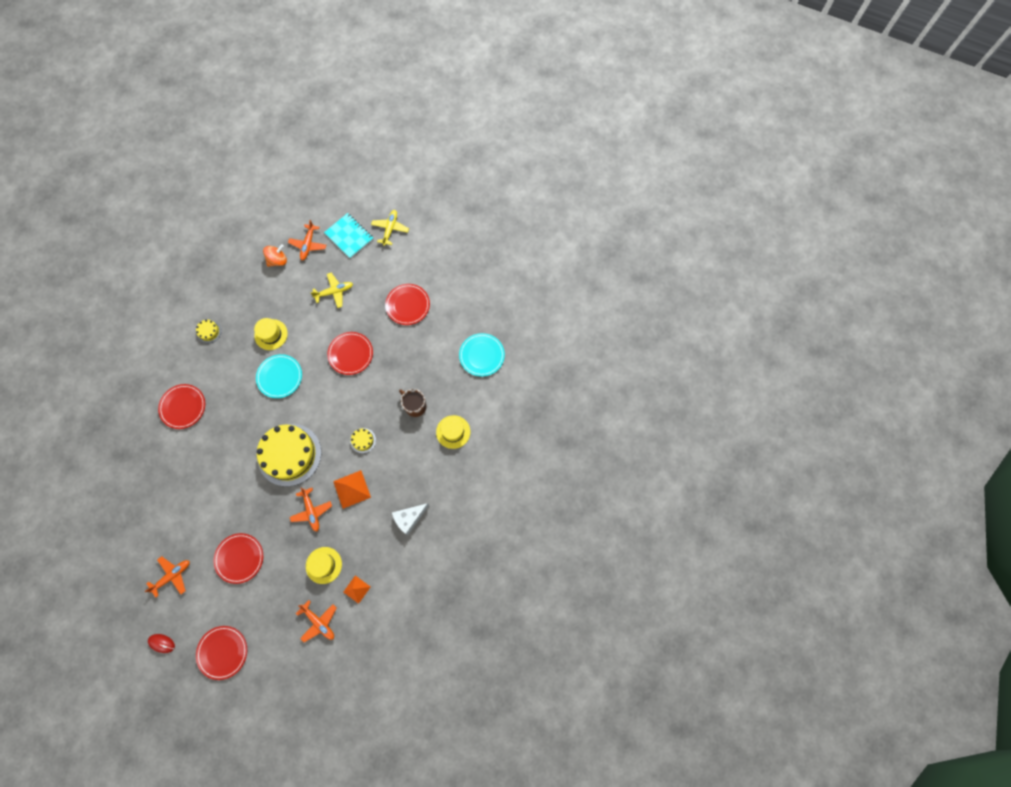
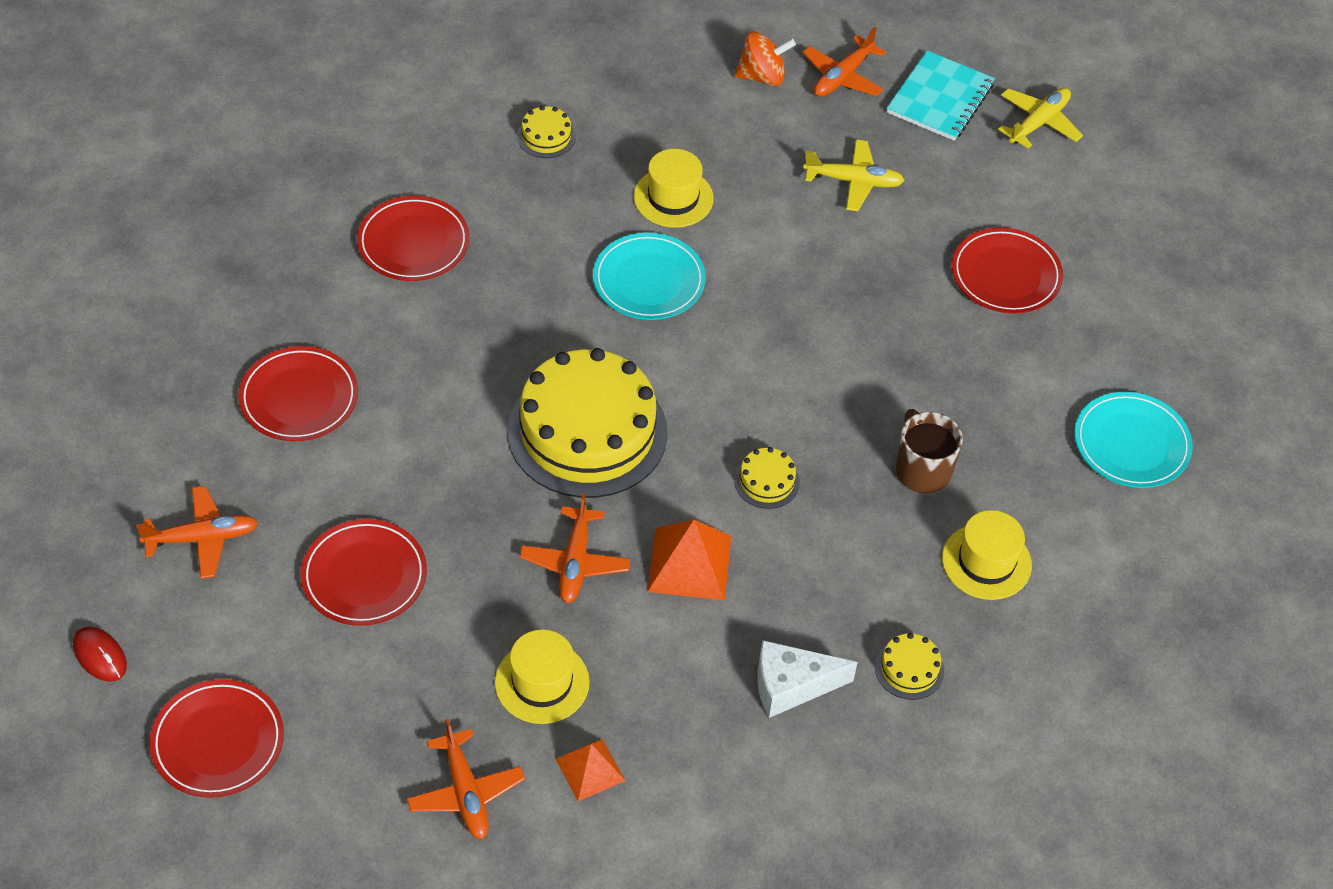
camera: 25 degrees right, 20 degrees down
turquoise notebook [324,213,373,259] -> turquoise notebook turned 45 degrees clockwise [887,51,995,141]
red plate [327,332,373,375] -> red plate moved to [238,346,358,441]
none -> yellow cake [875,633,944,700]

